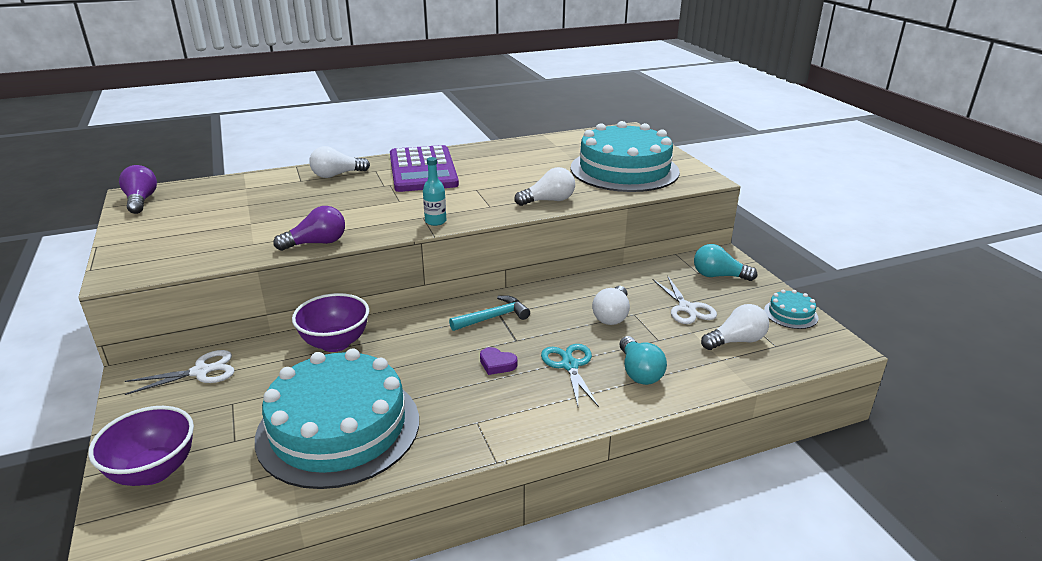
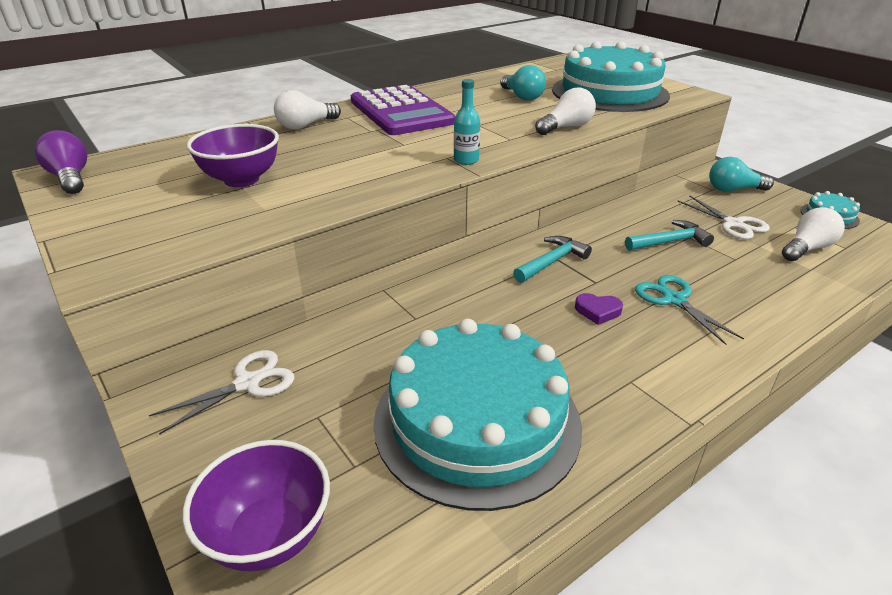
camera: 15 degrees left, 5 degrees up
purple light bulb [273,206,345,251] -> none
purple bowl [292,293,369,352] -> purple bowl moved to [187,124,279,187]
white light bulb [592,286,630,325] -> turquoise hammer [625,220,714,251]
turquoise light bulb [620,336,667,385] -> turquoise light bulb moved to [500,65,546,101]

